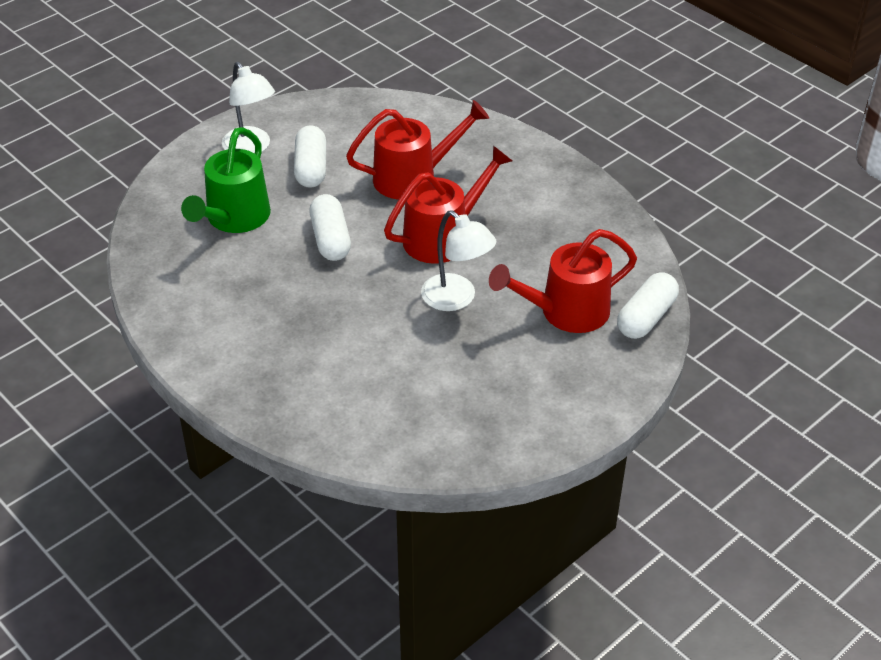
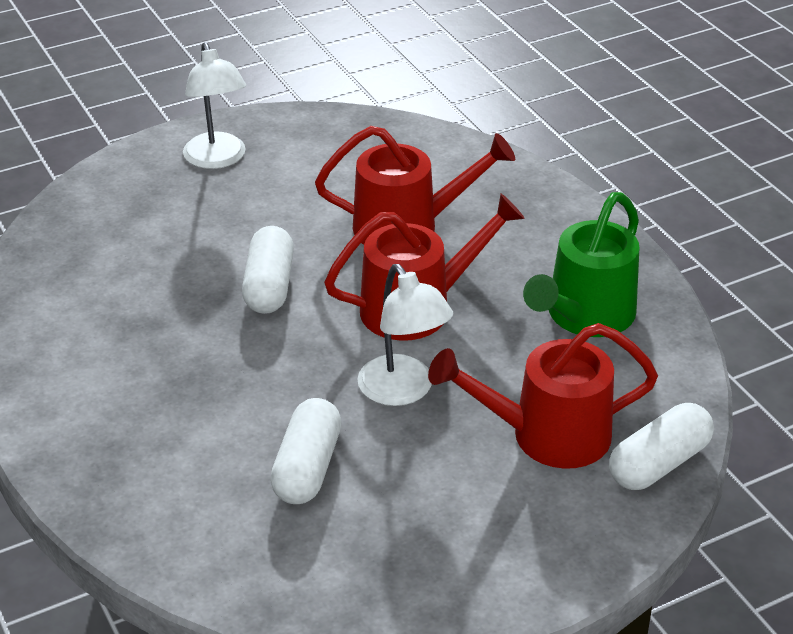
camera: 15 degrees right, 5 degrees down
green watering can [181,127,271,233] -> green watering can moved to [523,192,640,337]
white capsule [294,125,326,188] -> white capsule moved to [270,398,341,504]

